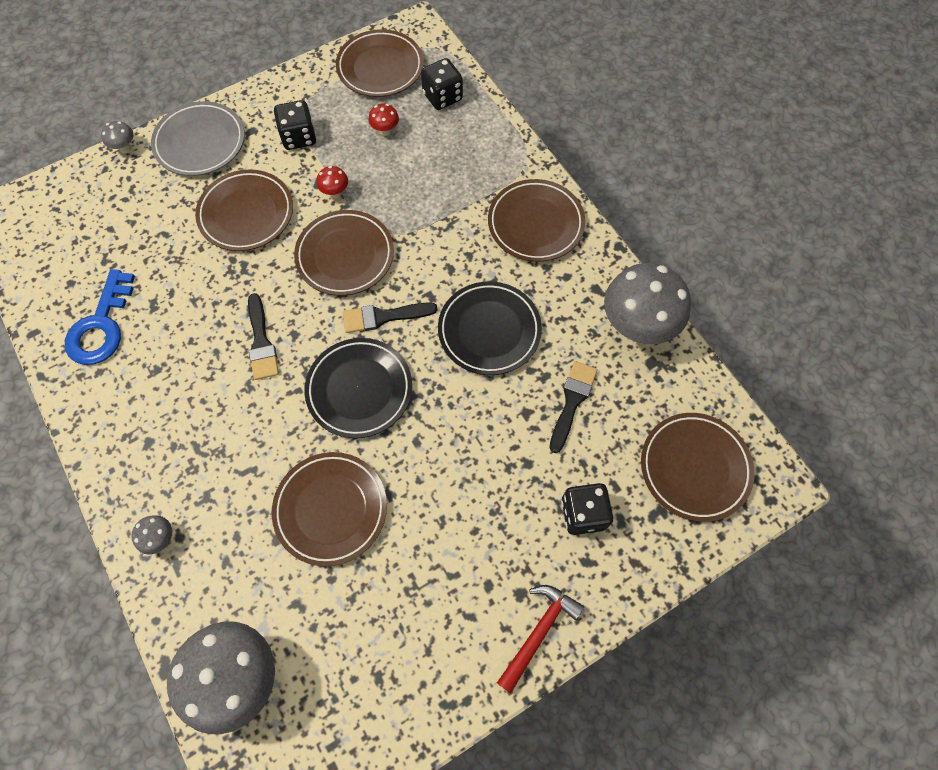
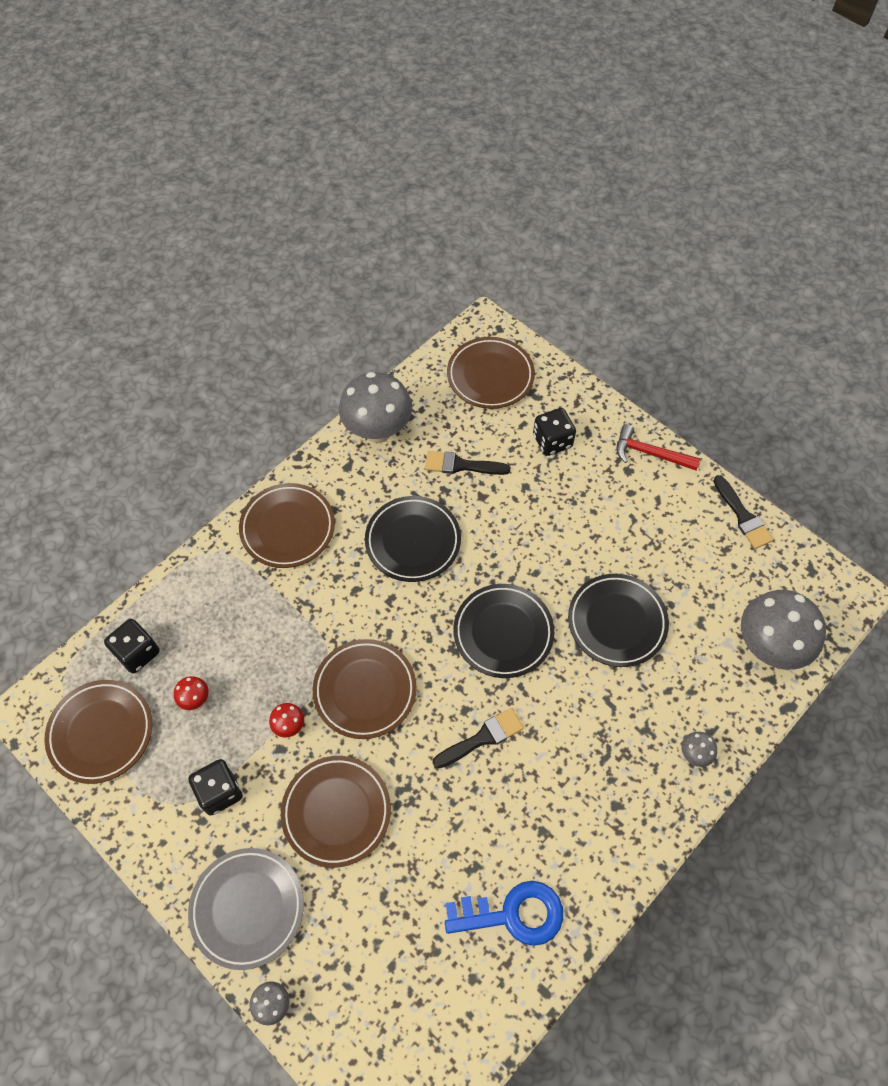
camera: 105 degrees left, 5 degrees down
brown plate [272,452,387,566] -> black plate [568,574,669,667]
black brush [343,302,438,333] -> black brush moved to [713,475,774,549]

